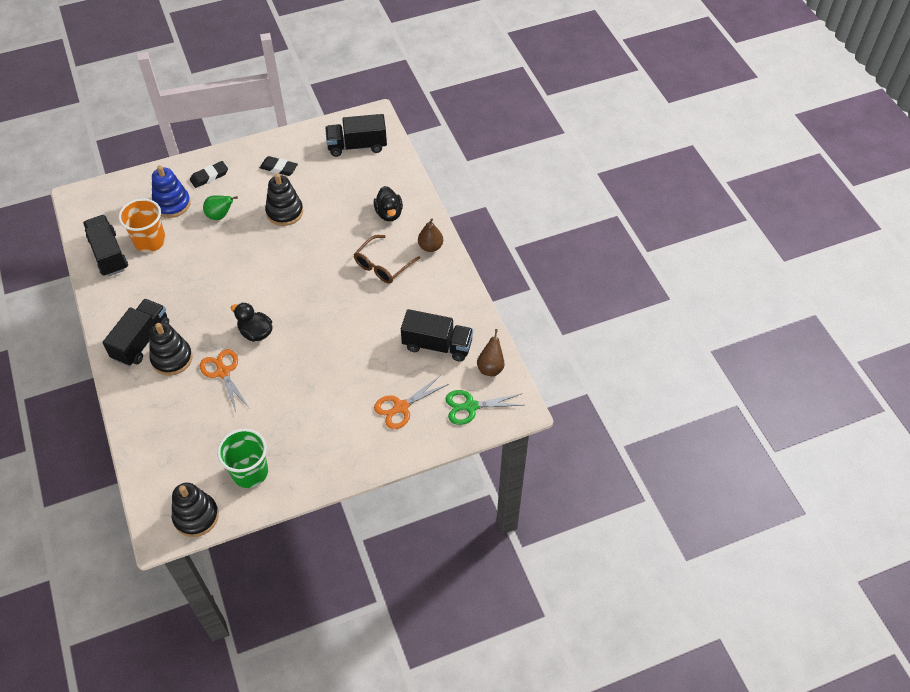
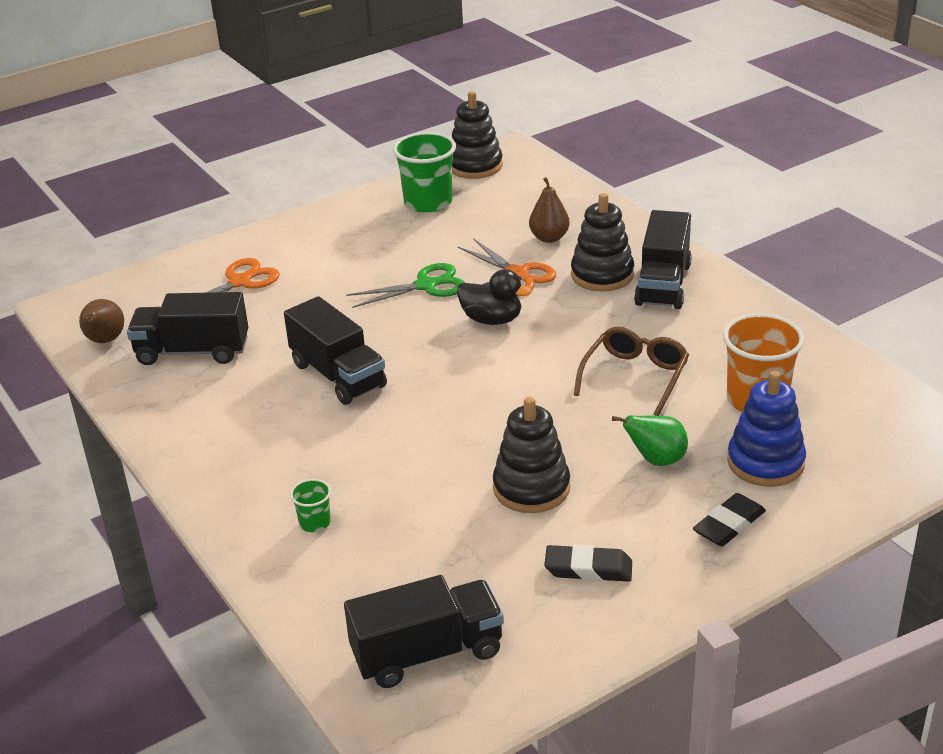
camera: 170 degrees right, 20 degrees down
black truck [83,215,128,277] -> black truck moved to [284,296,387,405]
brown glasses [354,235,420,284] -> brown glasses moved to [574,326,689,416]
black duck [373,186,403,221] -> green cup [290,479,331,532]
brown pear [418,218,443,252] -> brown pear moved to [529,177,570,243]
green scissors [445,390,522,425] -> green scissors moved to [346,263,465,308]

